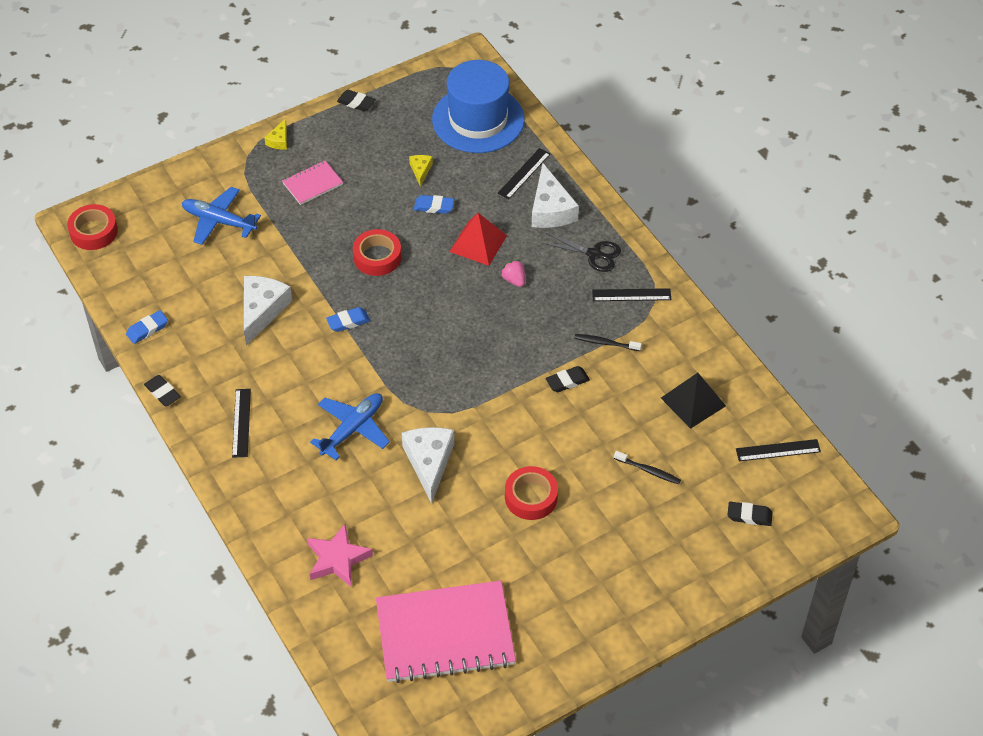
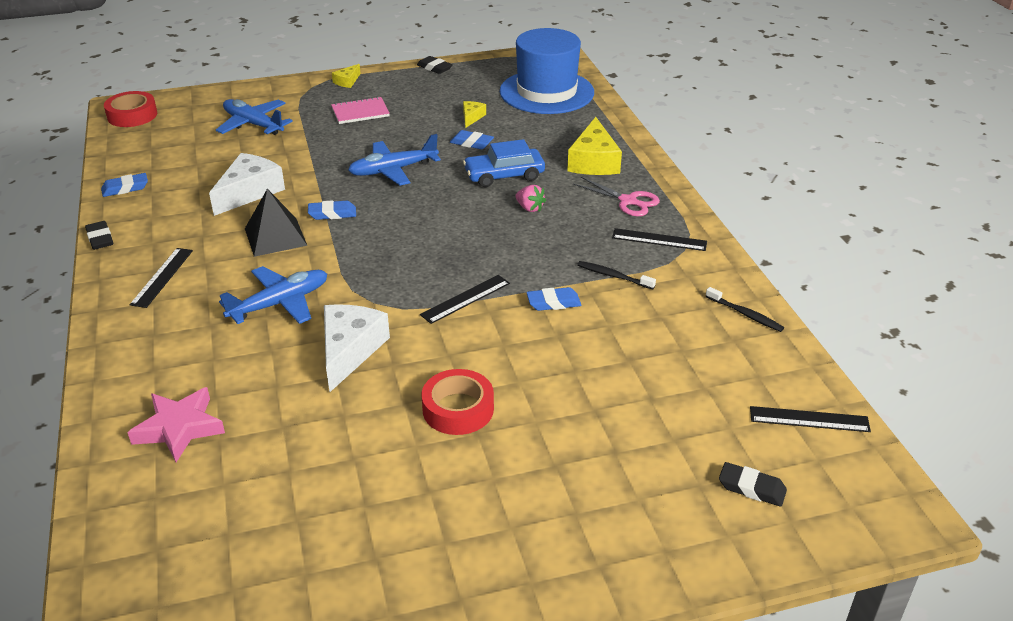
camera: 15 degrees right, 15 degrees down
red tape [353,229,402,276] -> blue plane [348,134,441,185]
pink notebook [376,581,516,683] -> none
red pyramid [450,213,507,266] -> blue car [463,139,545,187]
black ruler [498,148,550,199] -> black ruler moved to [420,275,510,324]
pink strawberry [500,260,525,287] -> pink strawberry turned 150 degrees clockwise [515,185,546,212]
white cheese [532,163,579,228] -> yellow cheese [567,117,622,175]
black scissors [542,233,621,272] -> pink scissors [573,177,660,216]
black eraser [546,366,590,392] -> blue eraser [526,287,581,311]
black toothbrush [614,451,681,484] -> black toothbrush moved to [706,287,784,332]
black pyramid [661,373,726,429] -> black pyramid moved to [245,189,307,257]

